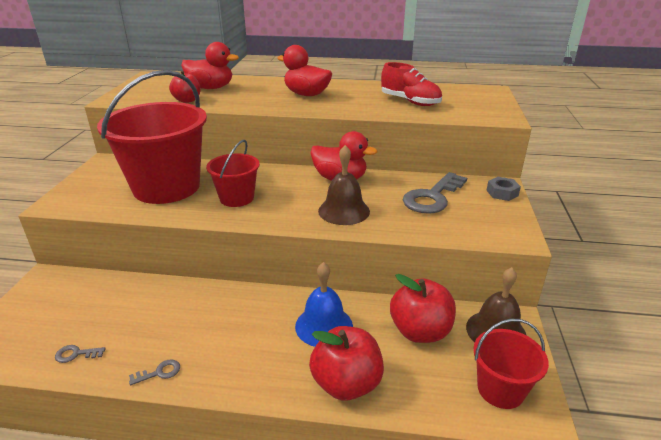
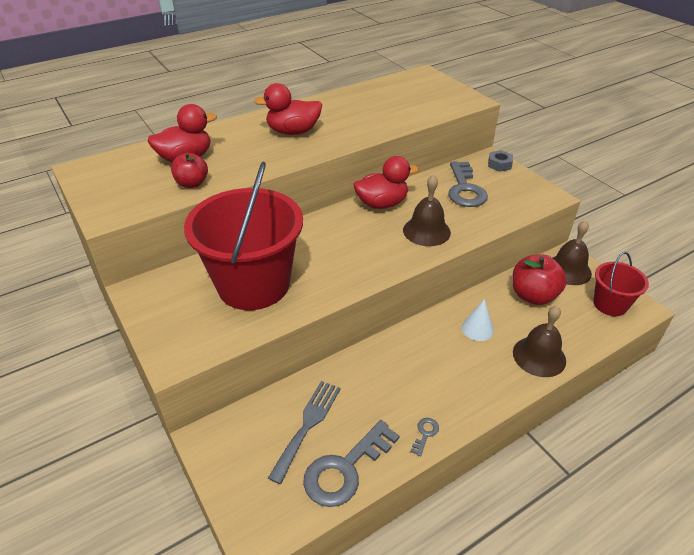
camera: 40 degrees left, 10 degrees up
grey key [55,345,106,363] -> grey key [303,420,400,507], size x2.38
red bucket [206,140,260,207] -> none
blue bell [295,262,353,347] -> white cone [462,299,494,341]
red apple [309,326,384,401] -> brown bell [513,306,566,377]
red shoe [381,62,442,106] -> none
none -> grey fork [268,381,341,484]

